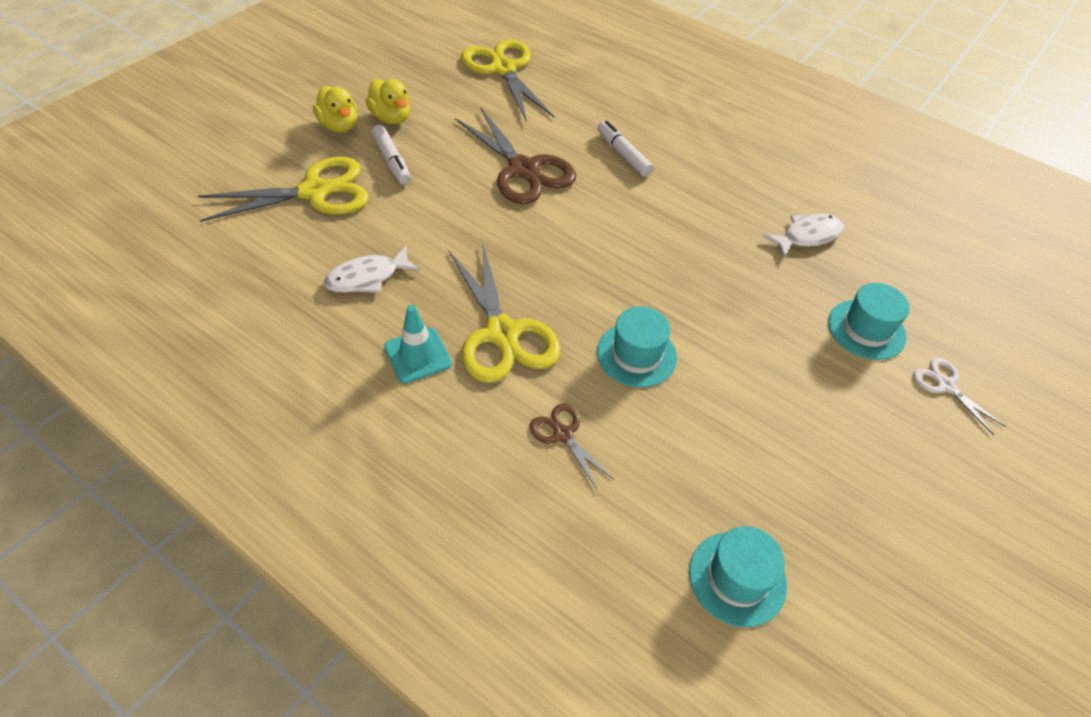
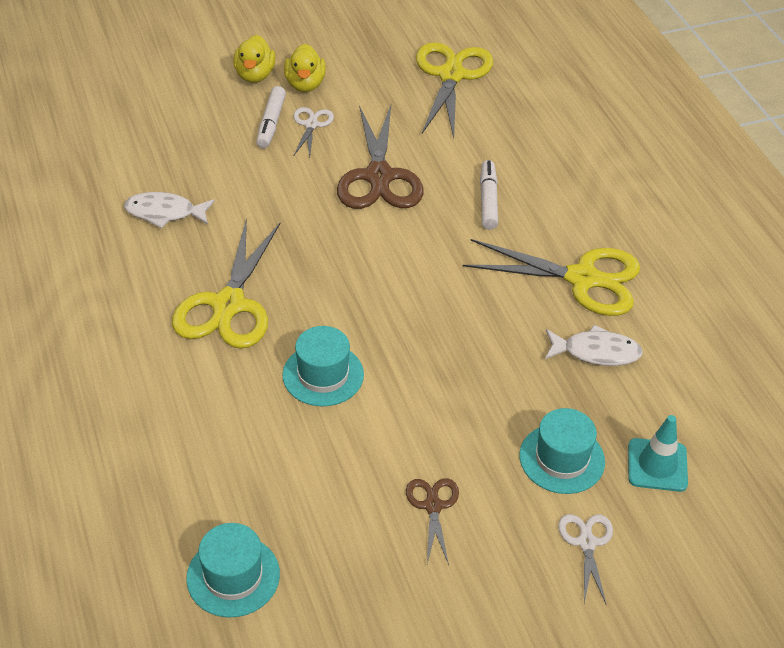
camera: 35 degrees right, 5 degrees down
yellow scissors [198,156,369,222] -> yellow scissors moved to [463,239,640,316]
turquoise traffic cone [384,305,452,383] -> turquoise traffic cone moved to [628,415,688,492]
brown scissors [529,404,614,489] -> brown scissors moved to [406,478,459,565]
none -> white scissors [293,107,334,157]

